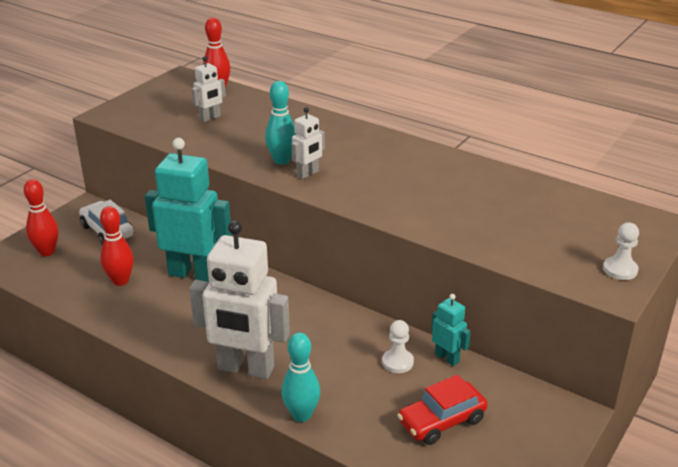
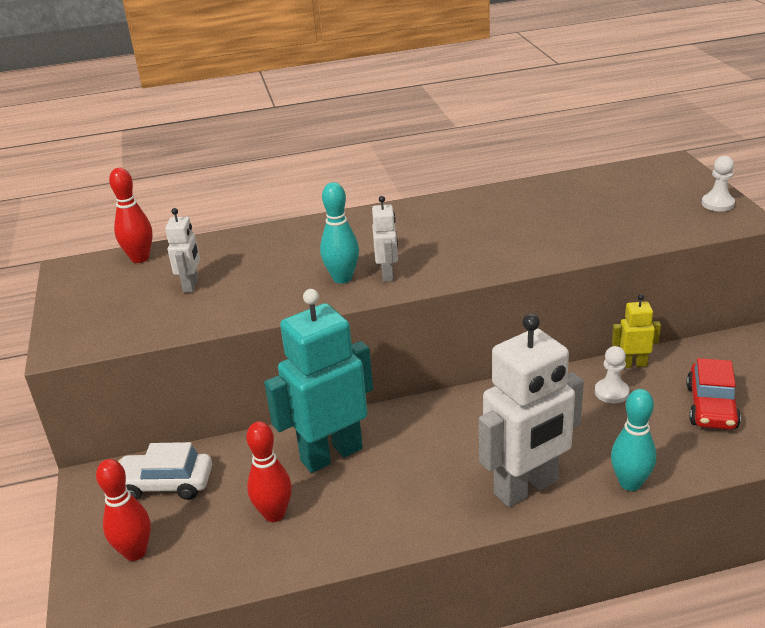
camera: 45 degrees left, 0 degrees up
turquoise robot [431,294,471,366] -> yellow robot [612,294,661,368]

